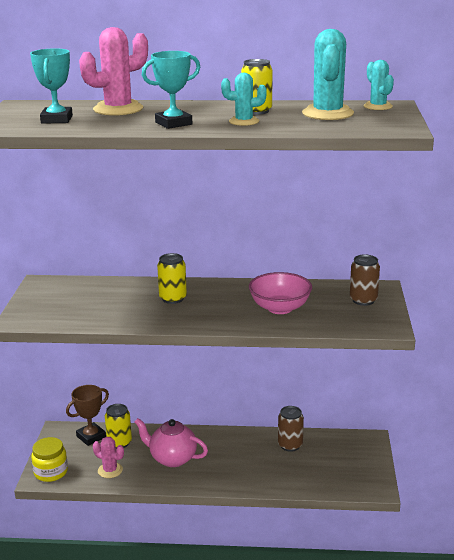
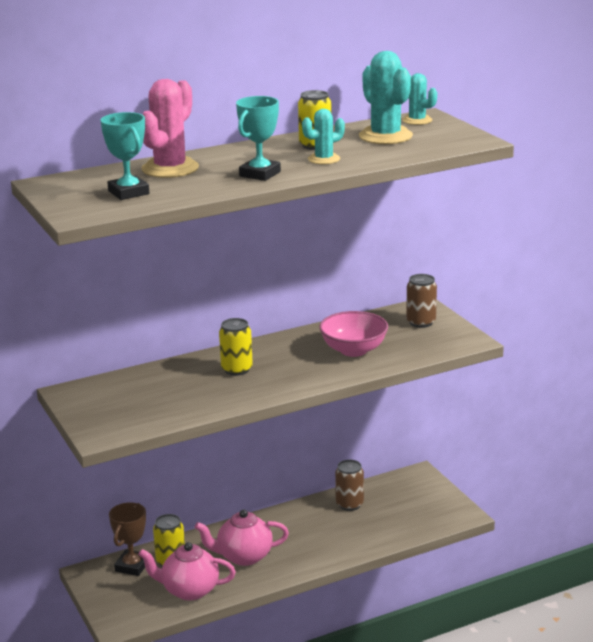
camera: 30 degrees left, 0 degrees up
yellow jar [31,437,68,482] -> none
pink cactus [93,437,124,478] -> pink teapot [138,542,236,601]

